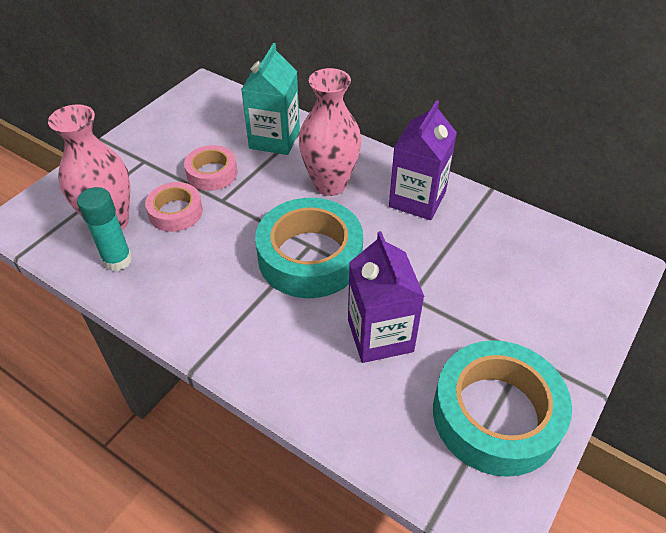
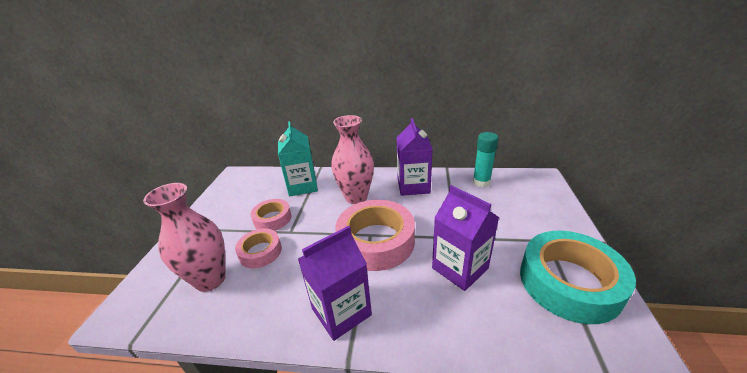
camera: 25 degrees left, 15 degrees down
turquoise glue stick [77,187,132,271] -> turquoise glue stick moved to [473,132,498,188]
turquoise tape [255,198,363,298] -> pink tape [336,200,415,271]
none -> purple carton [298,226,372,341]

